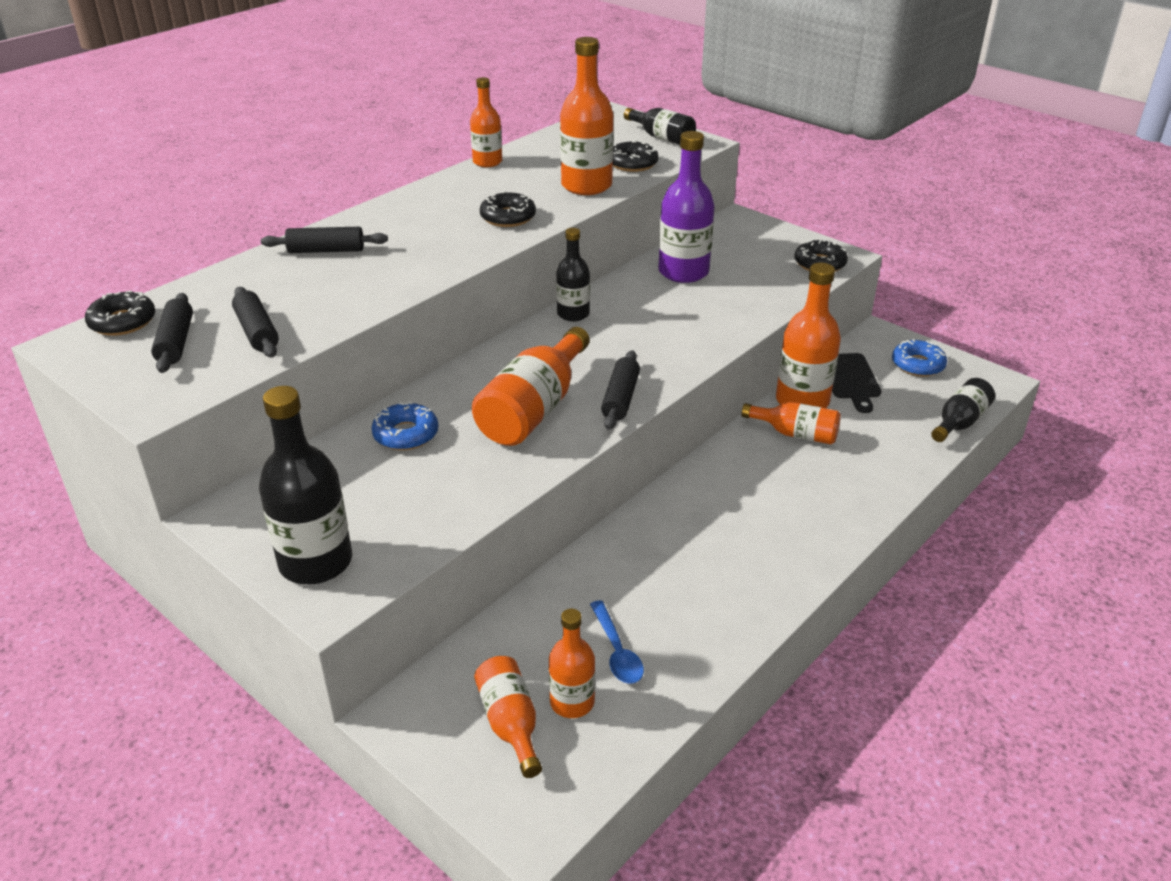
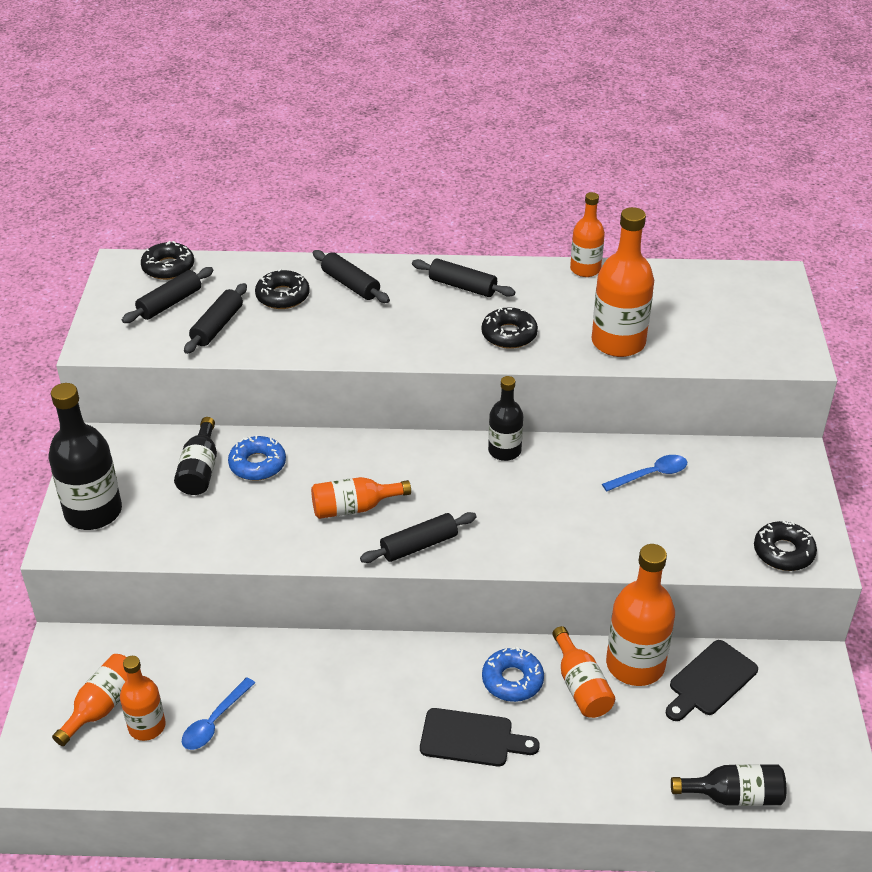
camera: 50 degrees right, 5 degrees up
orange bottle [472,327,590,446] -> orange bottle [311,477,411,519], size x0.61
black donut [613,140,659,172] -> black donut moved to [255,269,310,309]
black bottle [624,108,696,145] -> black bottle moved to [174,417,217,495]
purple bottle [658,131,715,283] -> blue spoon [602,455,687,491]
blue donut [892,339,947,377] -> blue donut moved to [482,647,544,702]
none -> black rolling pin [412,259,515,297]
none -> black cutting board [420,708,540,766]

